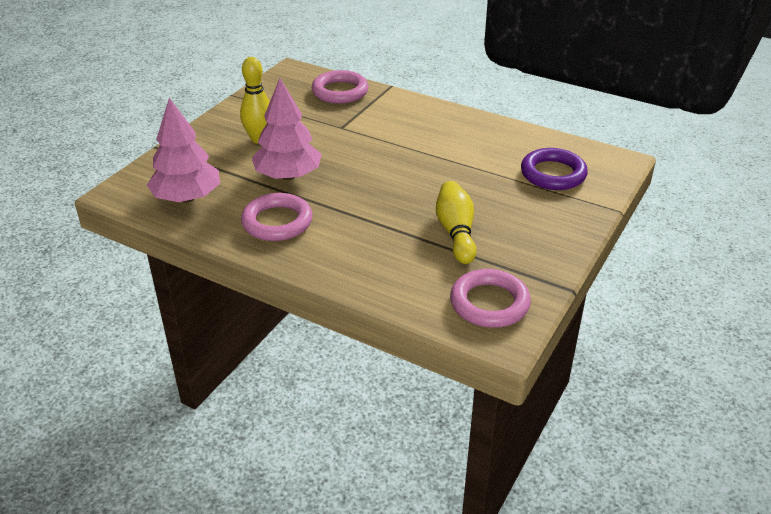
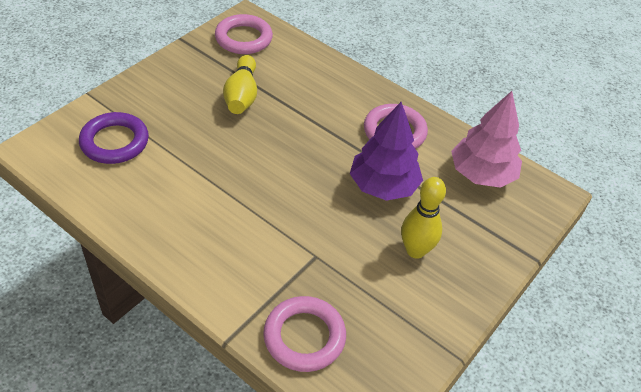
camera: 175 degrees left, 10 degrees up
pink tree [252,78,322,180] -> purple tree [350,102,423,201]

